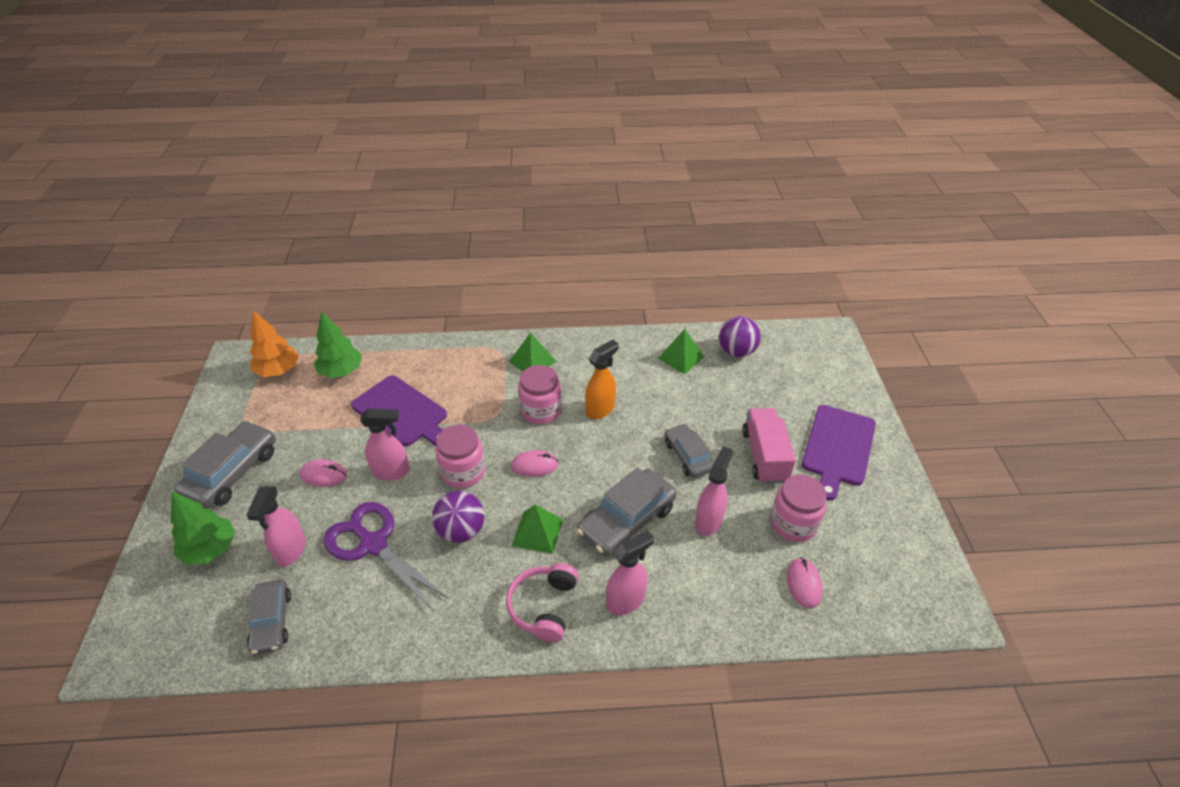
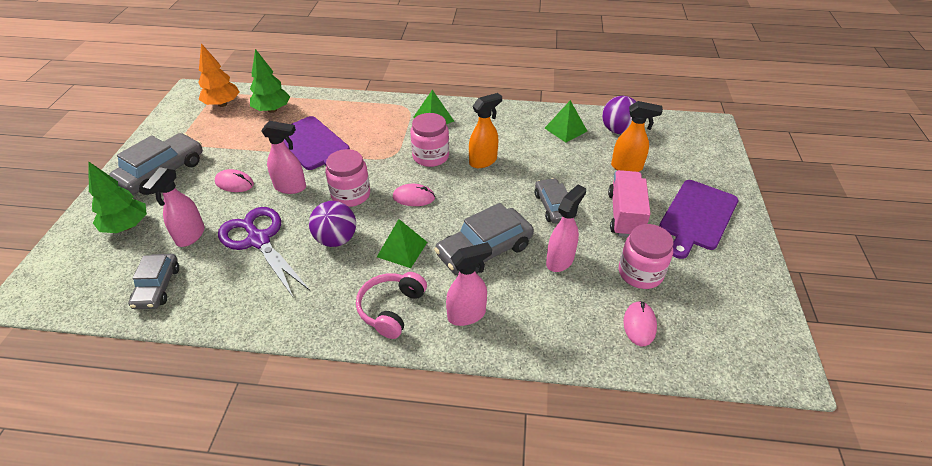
camera: 10 degrees right, 0 degrees up
none -> orange spray bottle [611,101,663,172]

